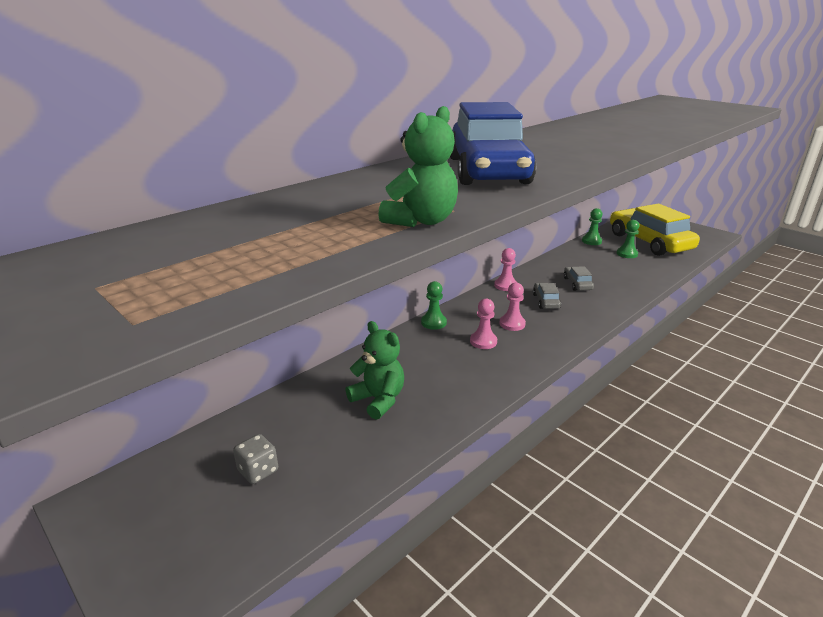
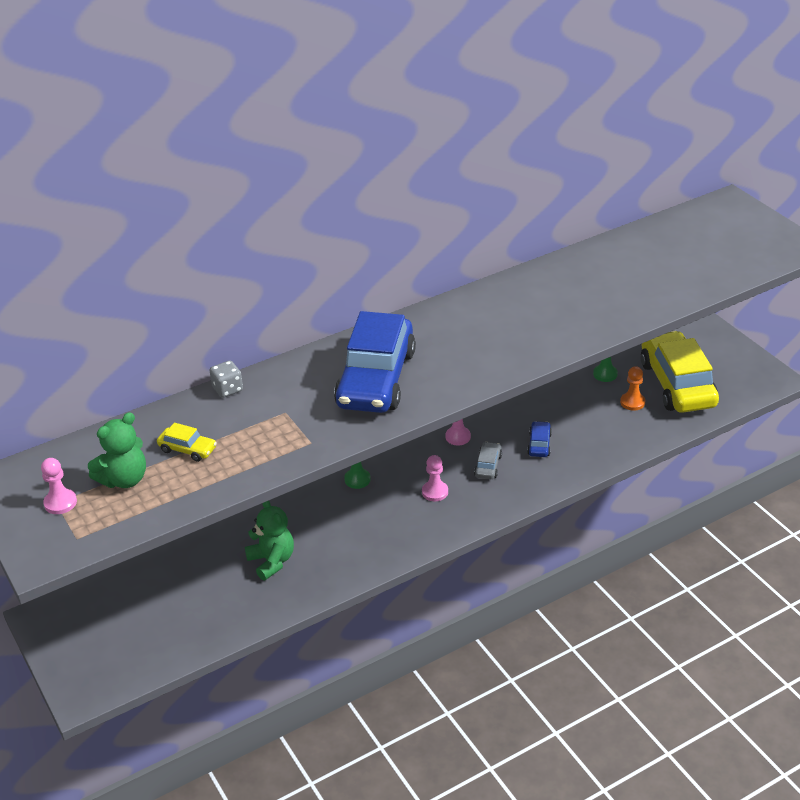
camera: 15 degrees right, 10 degrees up
grey dice [233,434,278,484] -> grey dice moved to [209,361,243,398]
green teddy bear [378,106,458,227] -> green teddy bear moved to [88,412,146,488]
pink pawn [470,299,497,349] -> pink pawn moved to [41,458,77,514]
grey car [564,266,594,291] -> blue car [527,421,552,457]
green pawn [617,220,639,258] -> orange pawn [620,366,645,411]
none -> yellow car [157,423,217,462]

